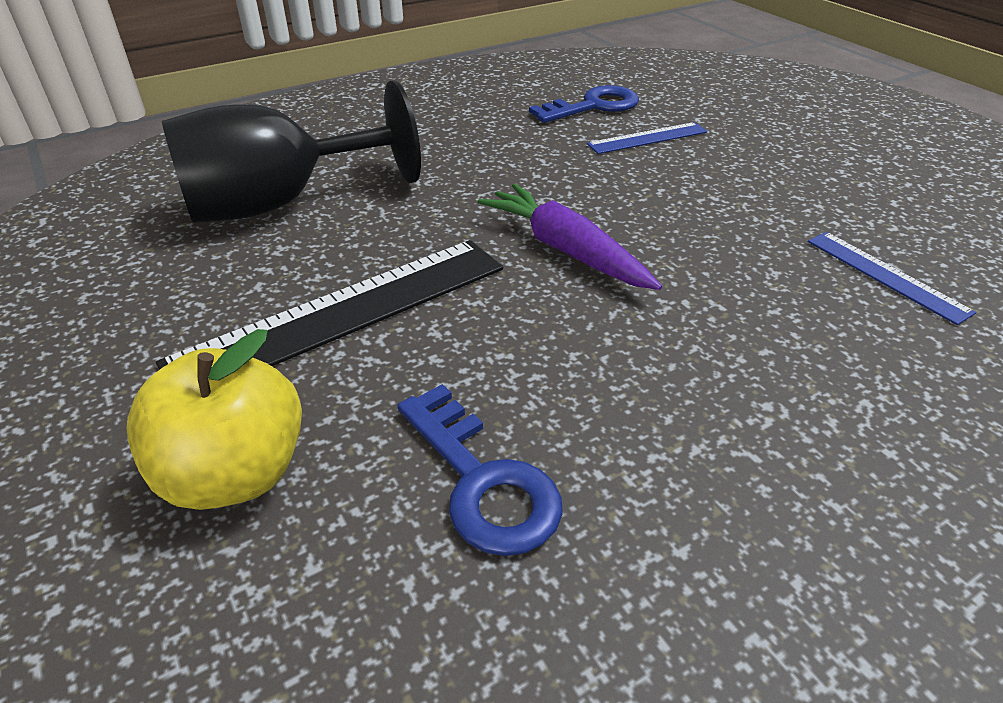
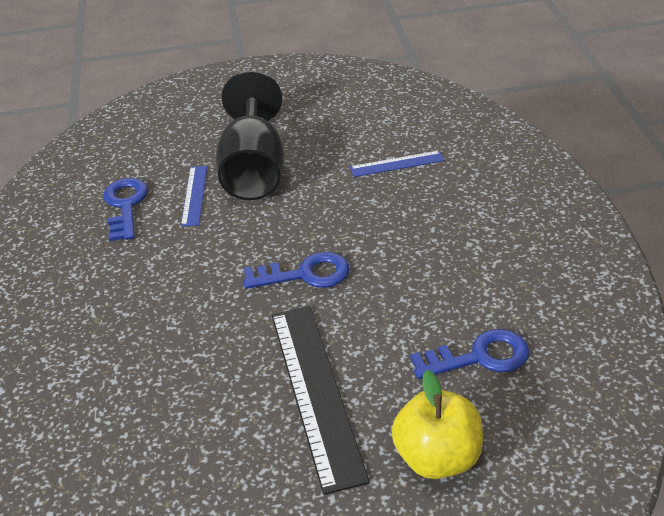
camera: 65 degrees left, 0 degrees up
black goblet [162,80,421,223] -> black goblet moved to [216,71,284,200]
purple carrot [478,184,662,290] -> blue key [243,252,350,289]

